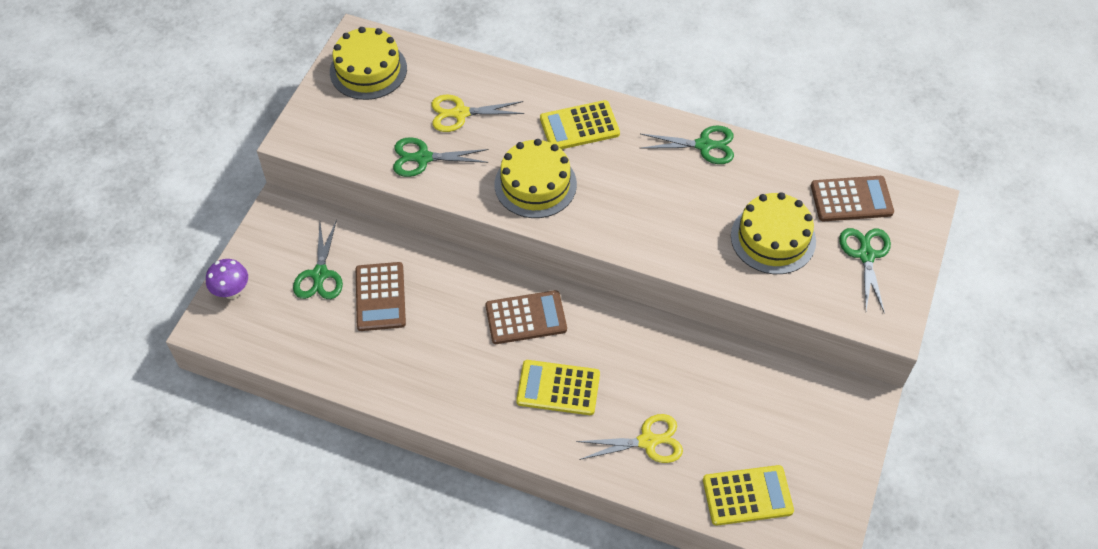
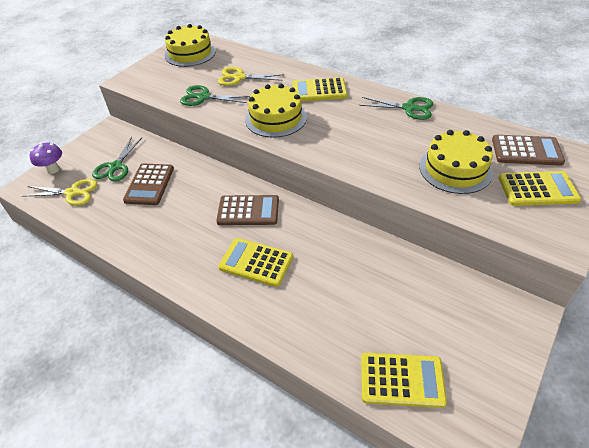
camera: 15 degrees right, 10 degrees down
yellow scissors [576,414,683,463] -> yellow scissors moved to [22,179,98,206]
green scissors [839,228,891,314] -> yellow calculator [499,171,581,206]

